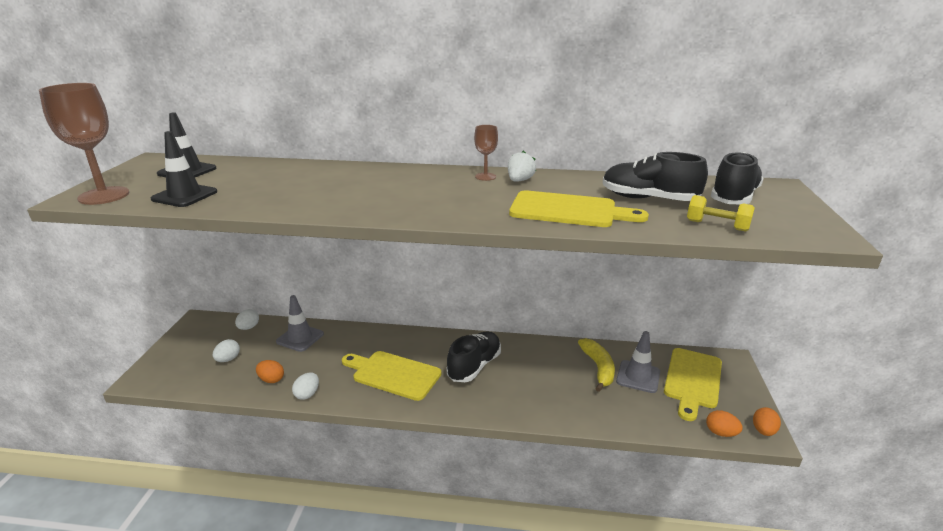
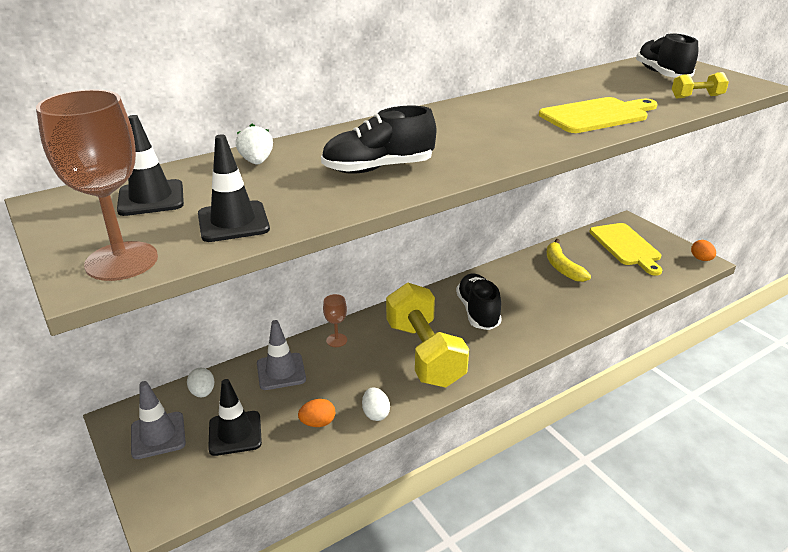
camera: 40 degrees left, 5 degrees up
white egg [213,339,240,362] -> black traffic cone [208,379,262,456]
yellow cutting board [342,351,441,401] -> yellow dumbbell [386,283,469,388]
brown goblet [474,125,498,181] -> brown goblet moved to [323,294,347,347]
white strawberry [508,150,536,182] -> white strawberry moved to [236,124,273,165]
yellow banana [578,338,615,392] -> yellow banana turned 150 degrees counterclockwise [547,239,591,282]
black shoe [603,152,708,201] -> black shoe moved to [321,106,436,174]
grey traffic cone [616,331,660,393] -> grey traffic cone moved to [131,381,186,459]
orange egg [706,410,743,437] -> none

